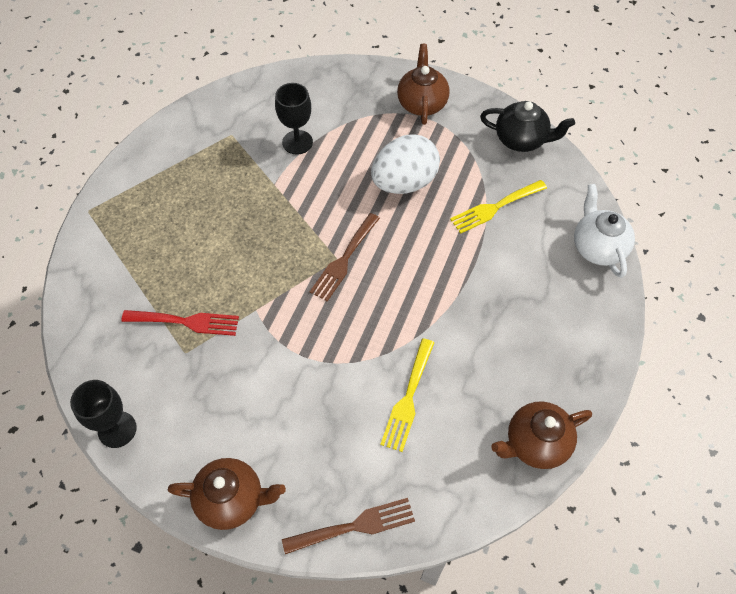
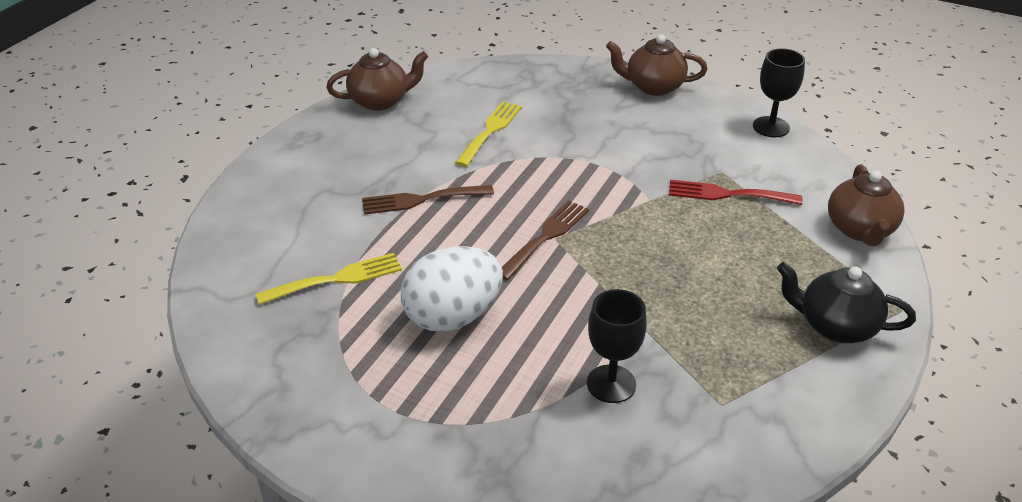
camera: 175 degrees left, 20 degrees down
brown fork [282,498,415,554] -> brown fork moved to [362,185,494,215]
brown teapot [397,44,450,125] -> brown teapot moved to [828,164,905,246]
black teapot [480,101,575,152] -> black teapot moved to [777,262,916,343]
white teapot [574,184,635,278] -> none

